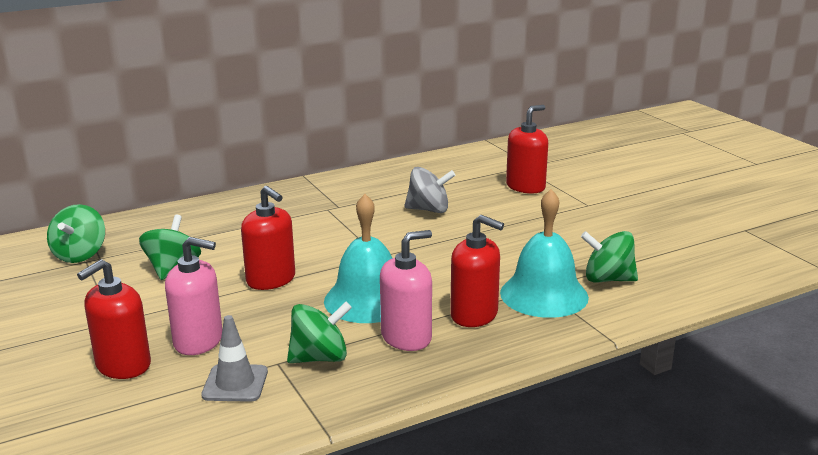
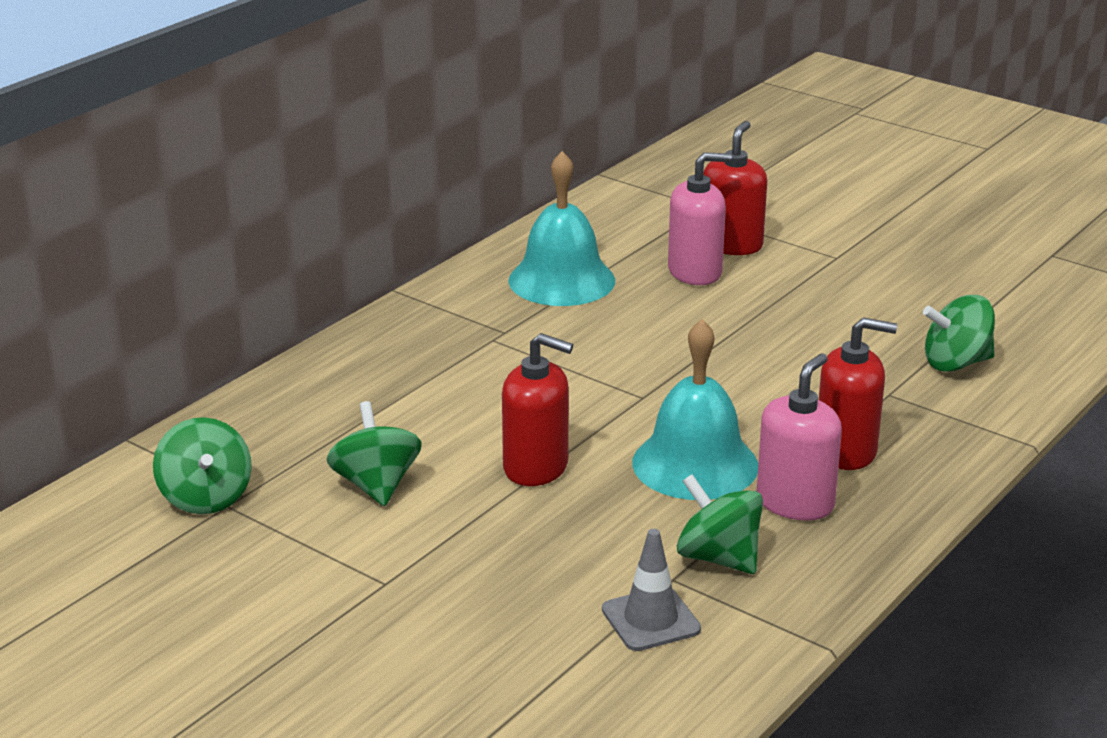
camera: 25 degrees left, 5 degrees up
red soap dispenser [77,259,151,379] -> none
pink soap dispenser [165,237,222,355] -> pink soap dispenser moved to [668,152,732,285]
green spinning top [287,302,352,363] -> green spinning top turned 90 degrees counterclockwise [677,474,763,574]
grey spinning top [404,167,455,213] -> none
turquoise bell [500,189,589,318] -> turquoise bell moved to [508,151,615,306]

